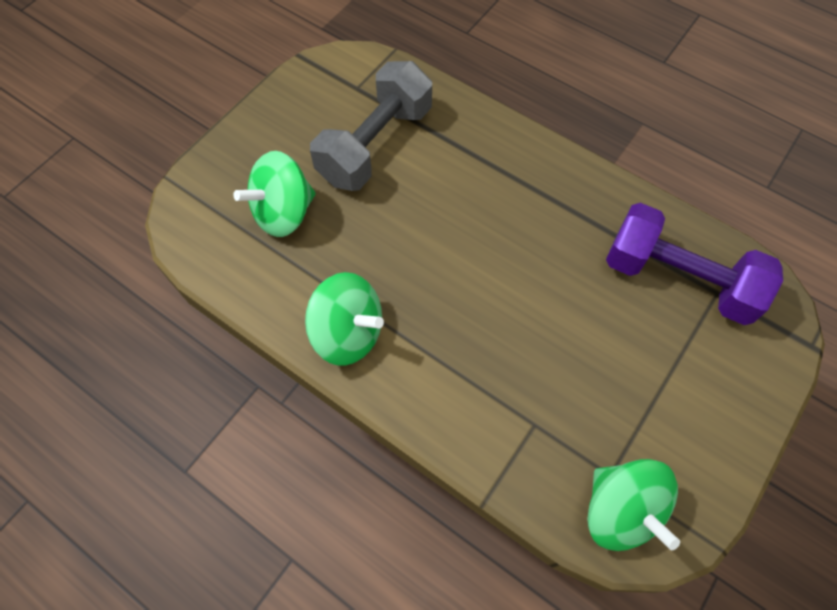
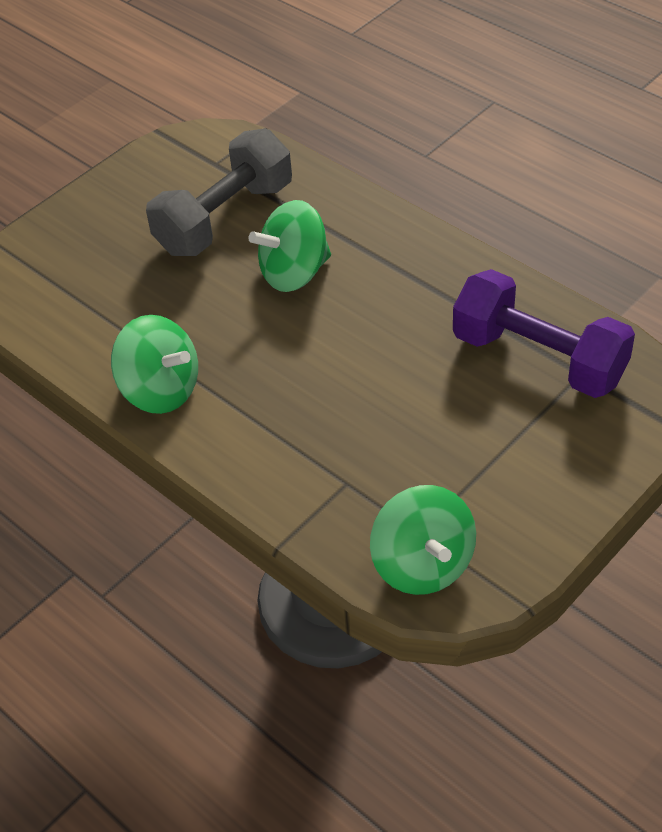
camera: 10 degrees right, 15 degrees down
green spinning top [233,151,316,237] -> green spinning top moved to [248,200,331,292]

